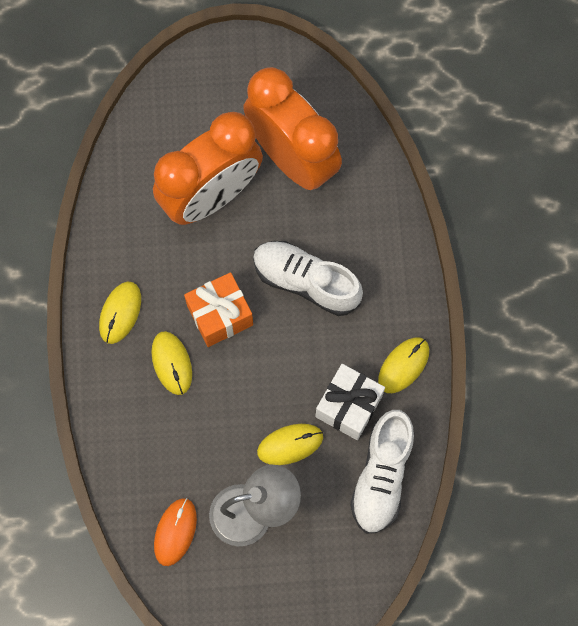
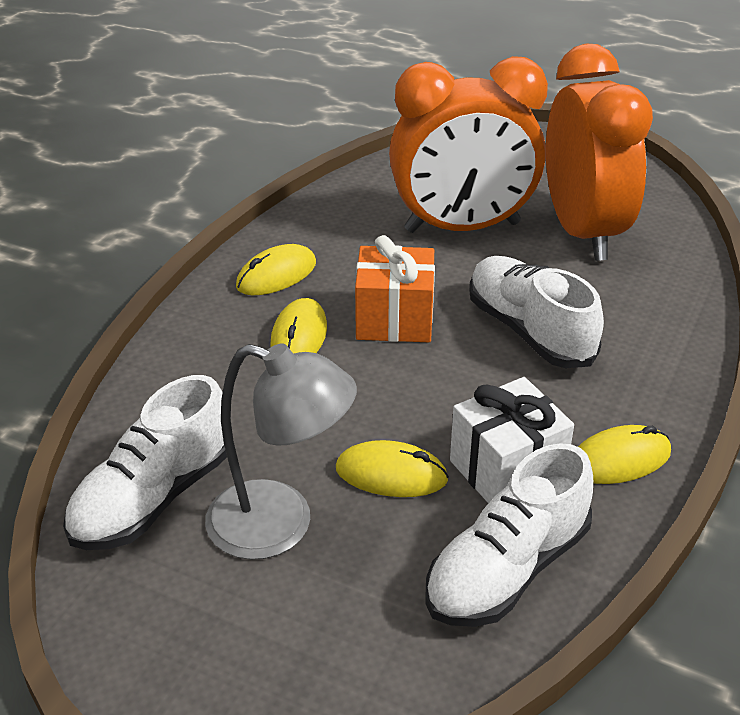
camera: 30 degrees right, 35 degrees down
orange mouse [154,498,197,566] -> white shoe [63,375,227,550]

